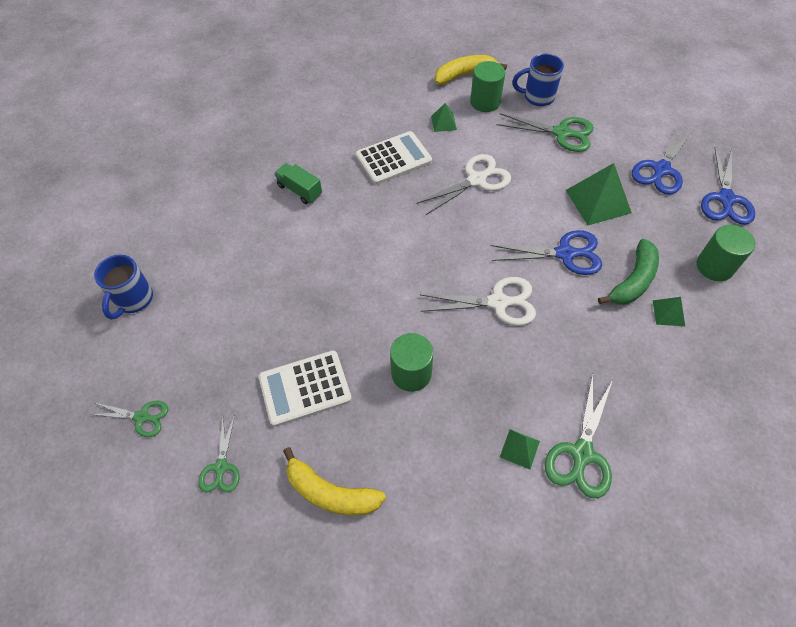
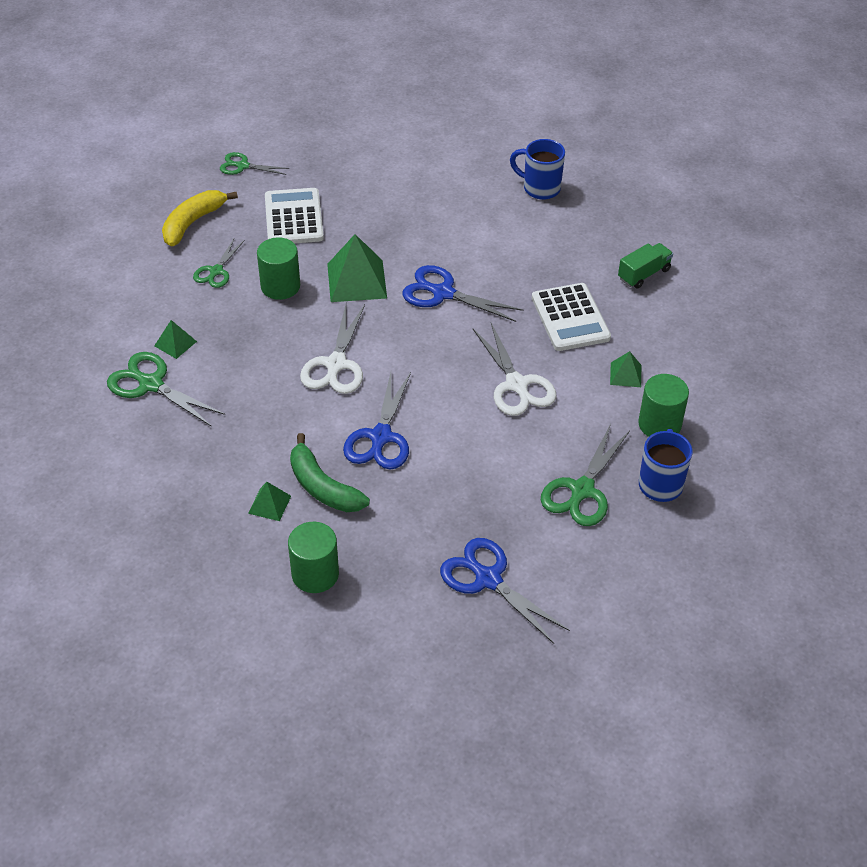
camera: 100 degrees right, 10 degrees down
green scissors [89,401,168,437] -> green scissors moved to [193,239,244,288]
blue mug [94,255,153,320] -> blue mug moved to [510,139,565,200]
green truck [274,163,322,204] -> green truck moved to [618,243,673,289]
yellow banana [435,55,507,85] -> none
green pyramid [566,163,632,225] -> green pyramid moved to [327,234,387,302]
blue scissors [701,148,755,225] -> blue scissors moved to [402,265,523,322]

